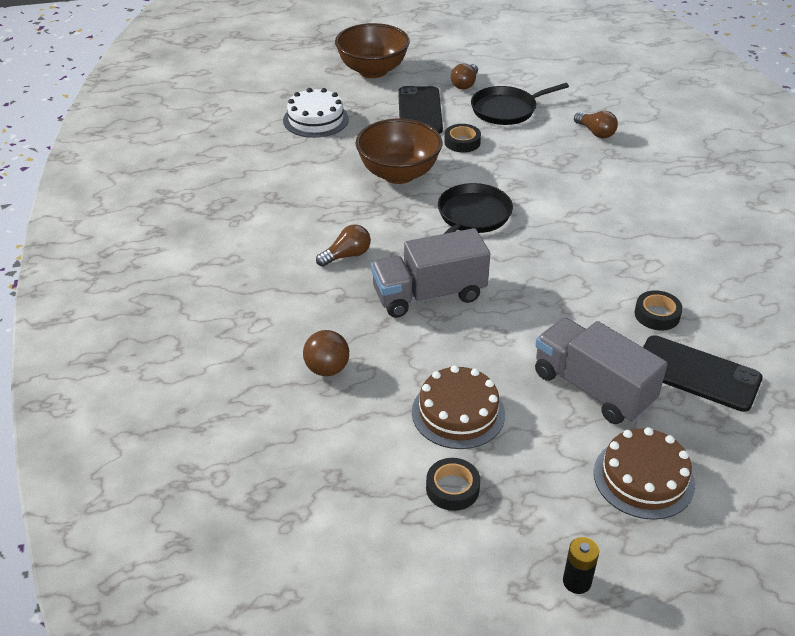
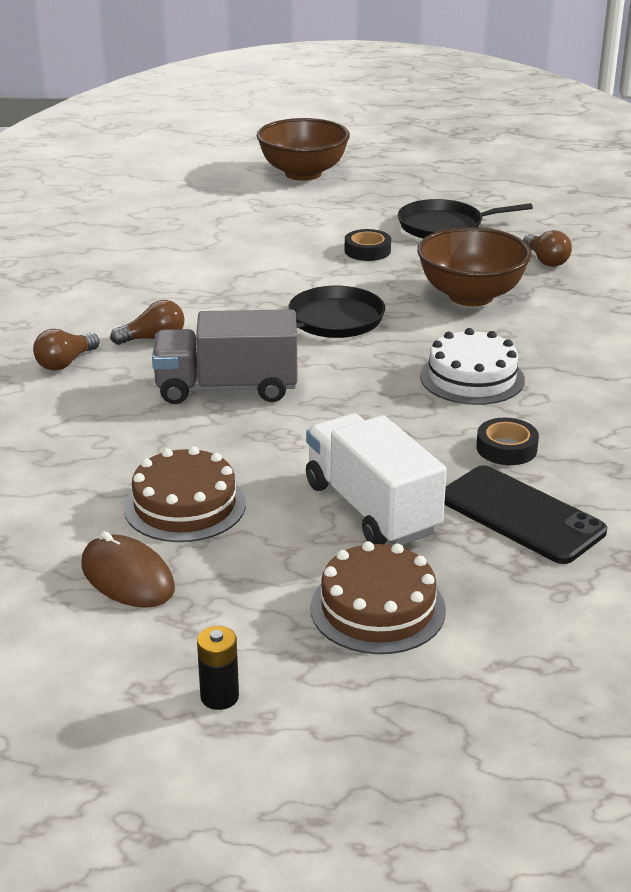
camera: 15 degrees right, 10 degrees down
white cake [283,88,349,138] -> white cake moved to [420,328,525,405]
brown ball [303,330,349,376] -> none
brown bowl [356,118,442,184] -> brown bowl moved to [417,227,532,306]
black phone [398,86,443,134] -> none
black tape [426,458,480,511] -> brown mouse [81,531,175,608]
brown light bulb [451,63,478,90] -> brown light bulb moved to [33,329,99,371]
grey truck [535,317,668,424] -> white truck [306,414,447,545]

